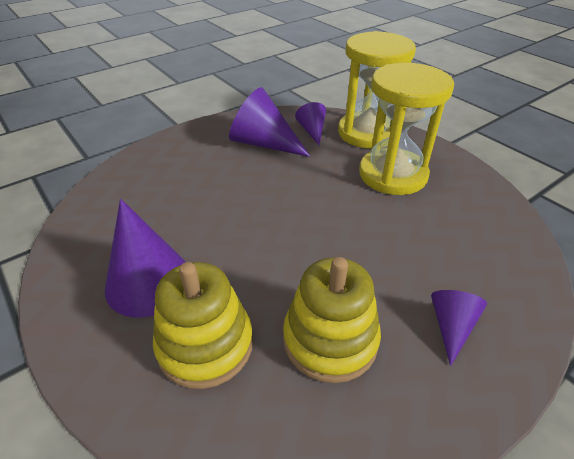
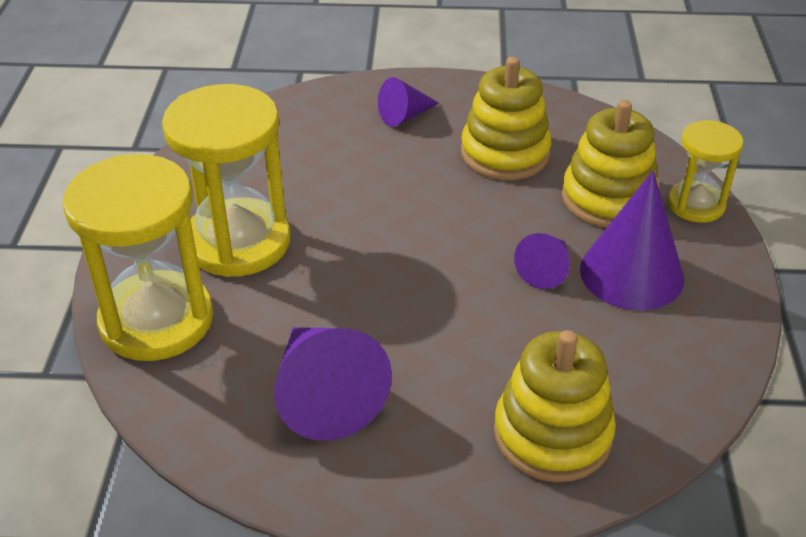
camera: 140 degrees left, 0 degrees up
purple cone [295,102,326,145] -> purple cone moved to [514,233,570,289]
none -> yellow stacking toy [494,330,616,482]
none -> yellow hourglass [668,120,743,223]

